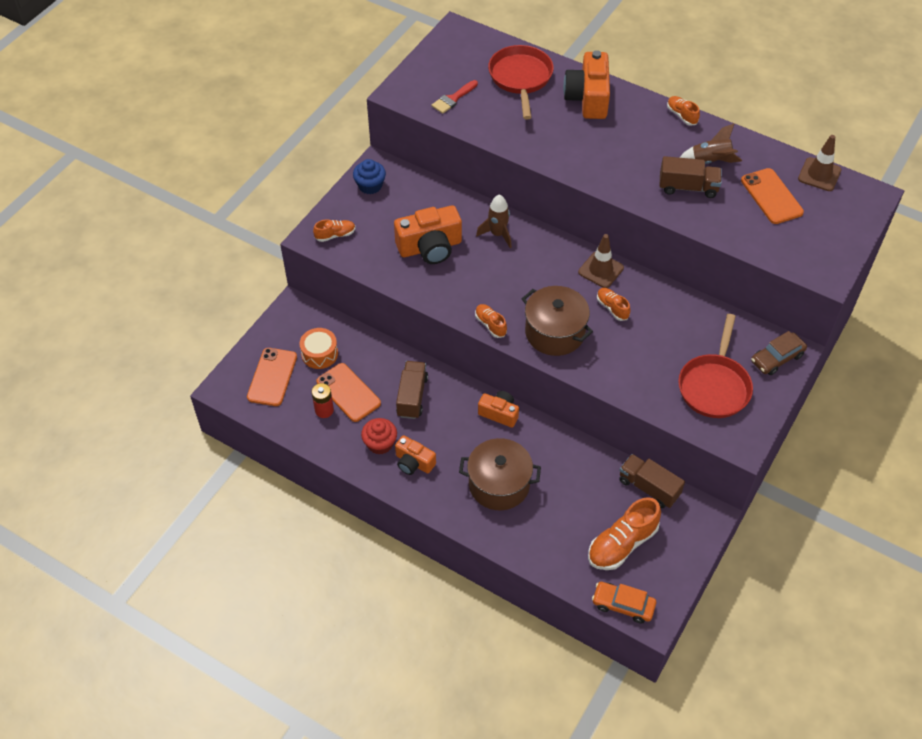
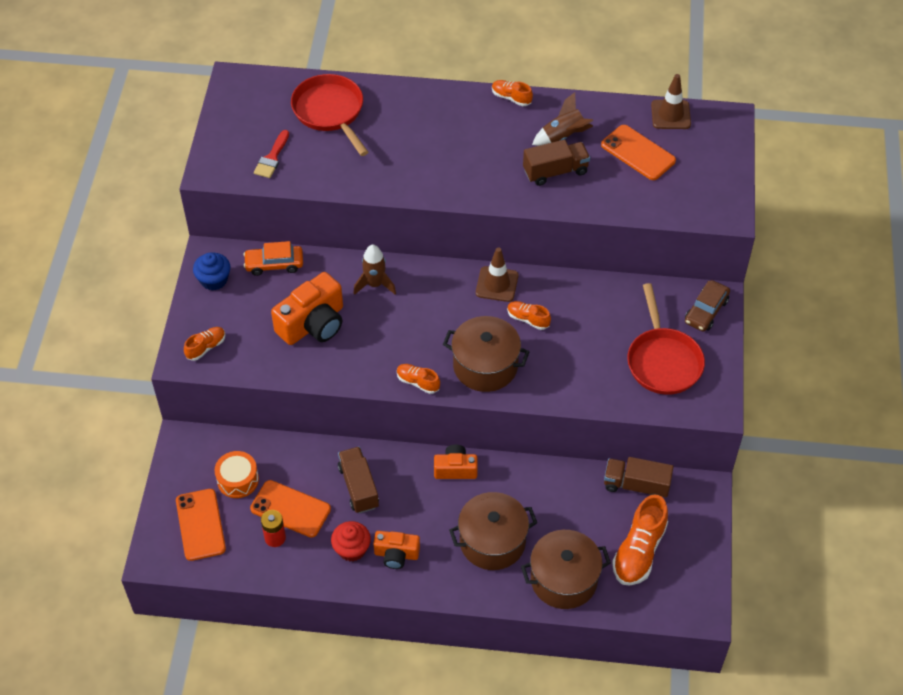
camera: 25 degrees left, 0 degrees up
orange camera [563,50,610,119] -> none
orange car [592,582,656,623] -> orange car moved to [243,241,303,276]
none -> brown pot [521,530,611,609]

